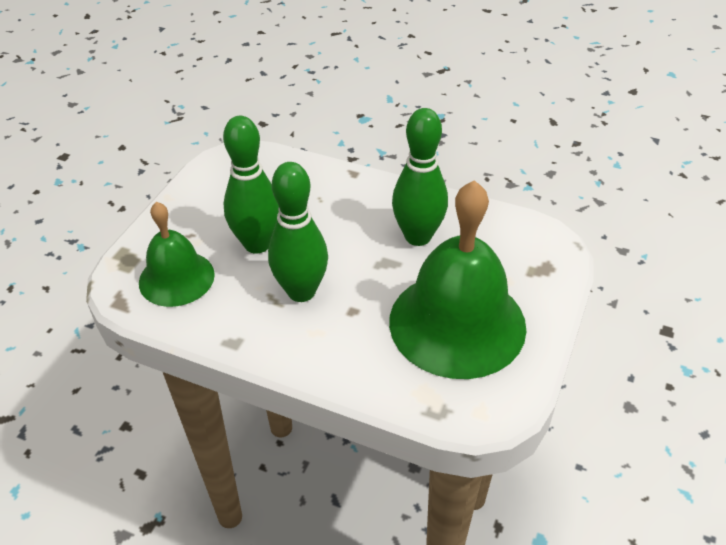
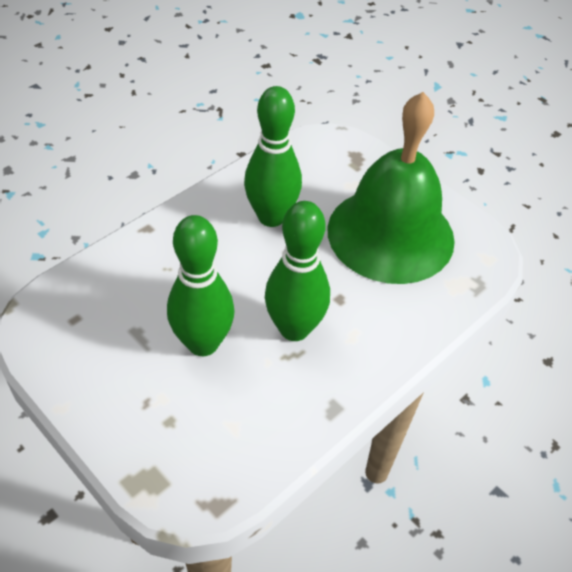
camera: 70 degrees left, 5 degrees up
green bell [139,202,215,307] -> none

